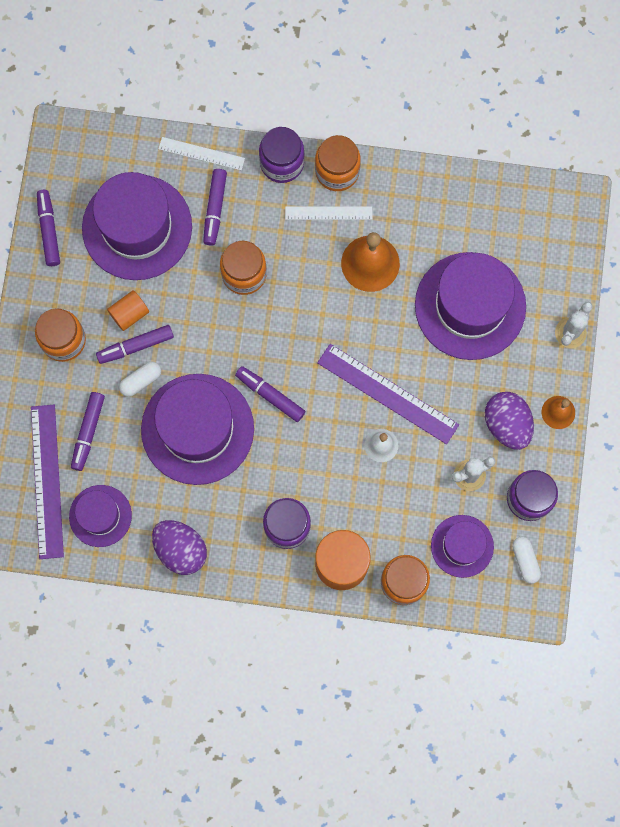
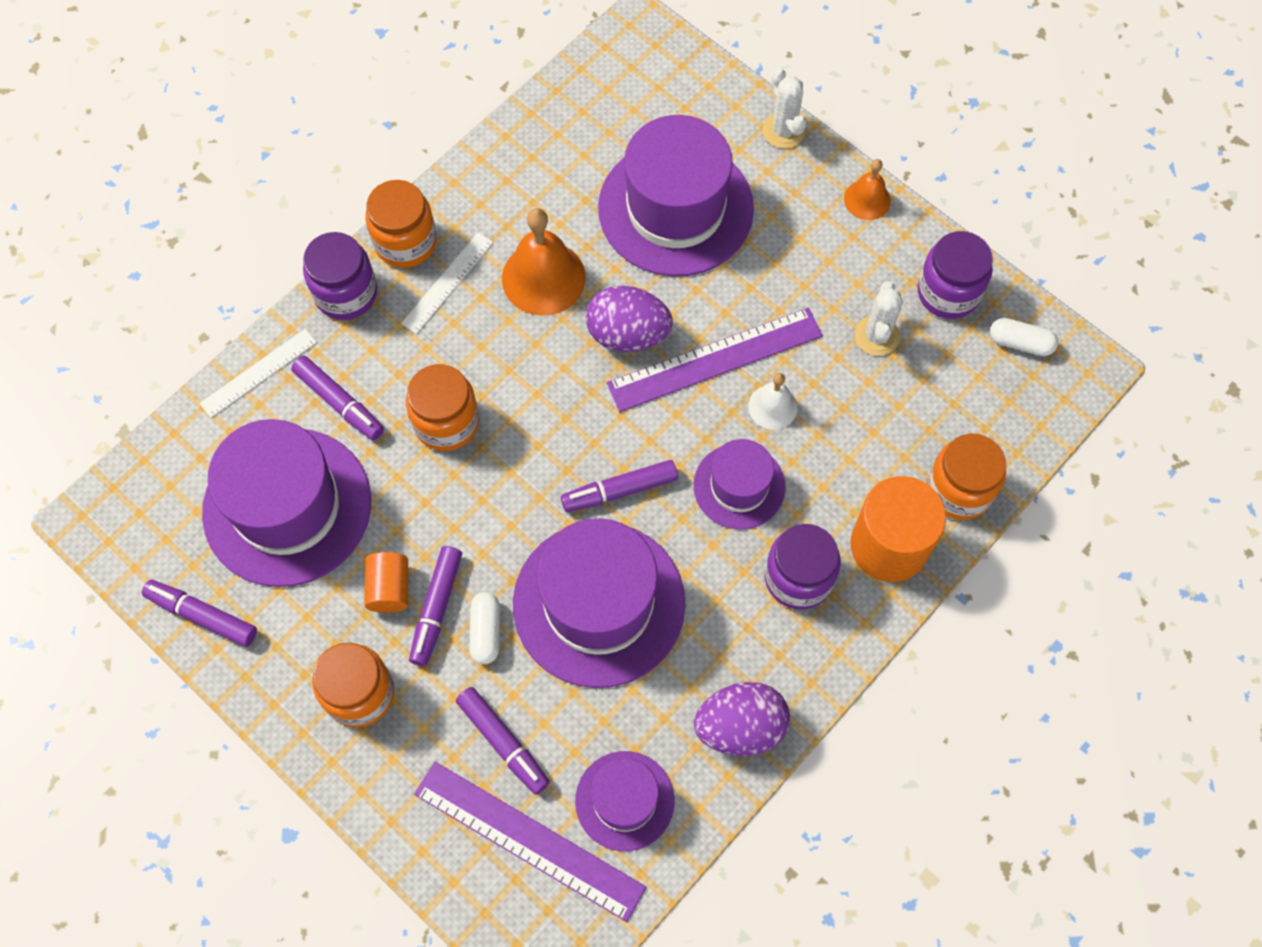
camera: 55 degrees left, 10 degrees down
purple hat [431,515,494,578] -> purple hat moved to [694,439,786,529]
purple egg [485,392,534,450] -> purple egg moved to [586,286,673,352]

